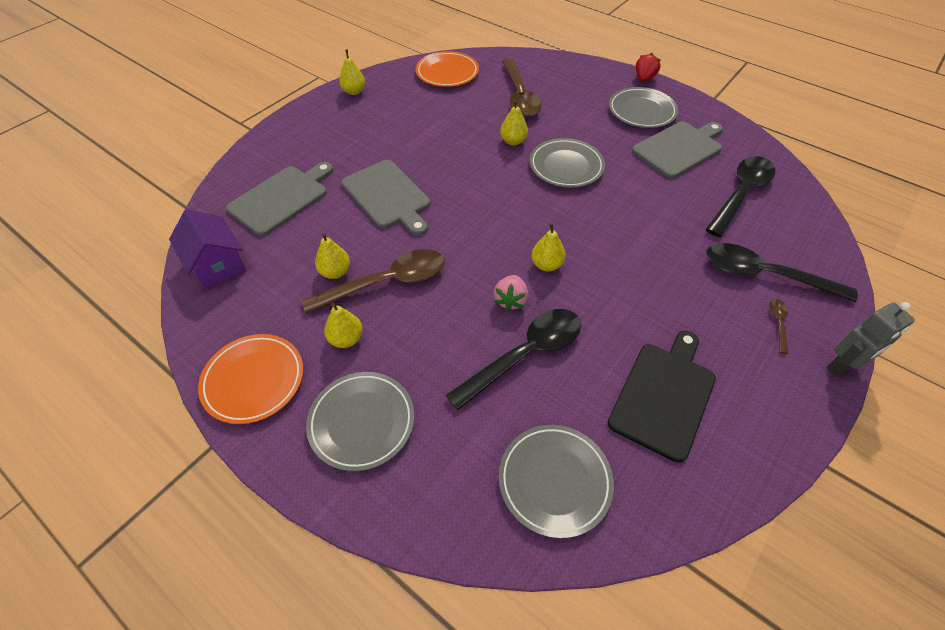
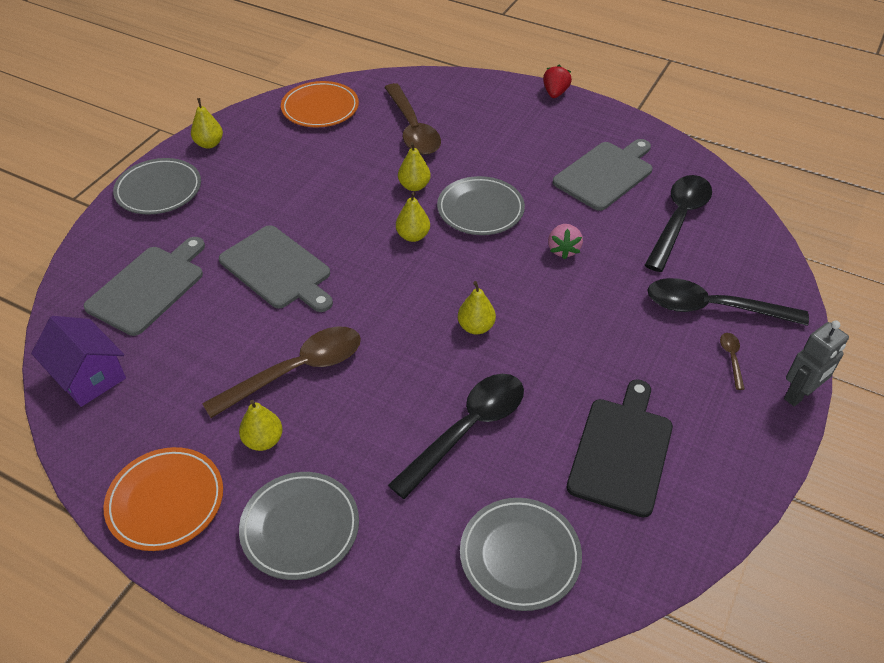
camera: 10 degrees left, 5 degrees down
yellow pear [315,233,350,279] -> yellow pear moved to [396,192,430,242]
pink strawberry [494,275,528,311] -> pink strawberry moved to [548,224,583,259]
grey plate [609,87,678,128] -> grey plate moved to [113,158,201,215]

